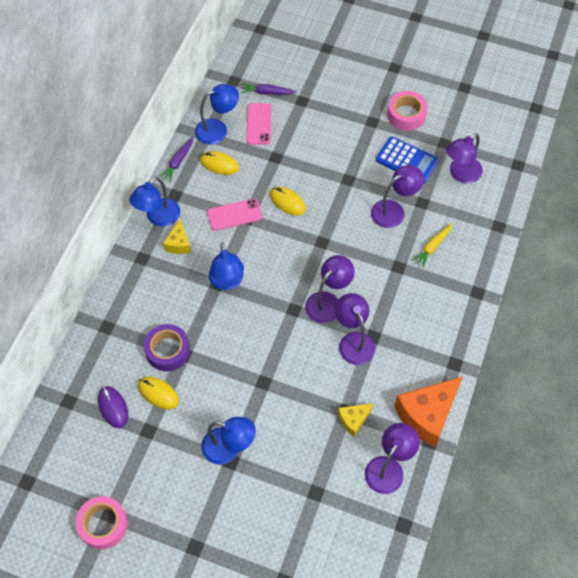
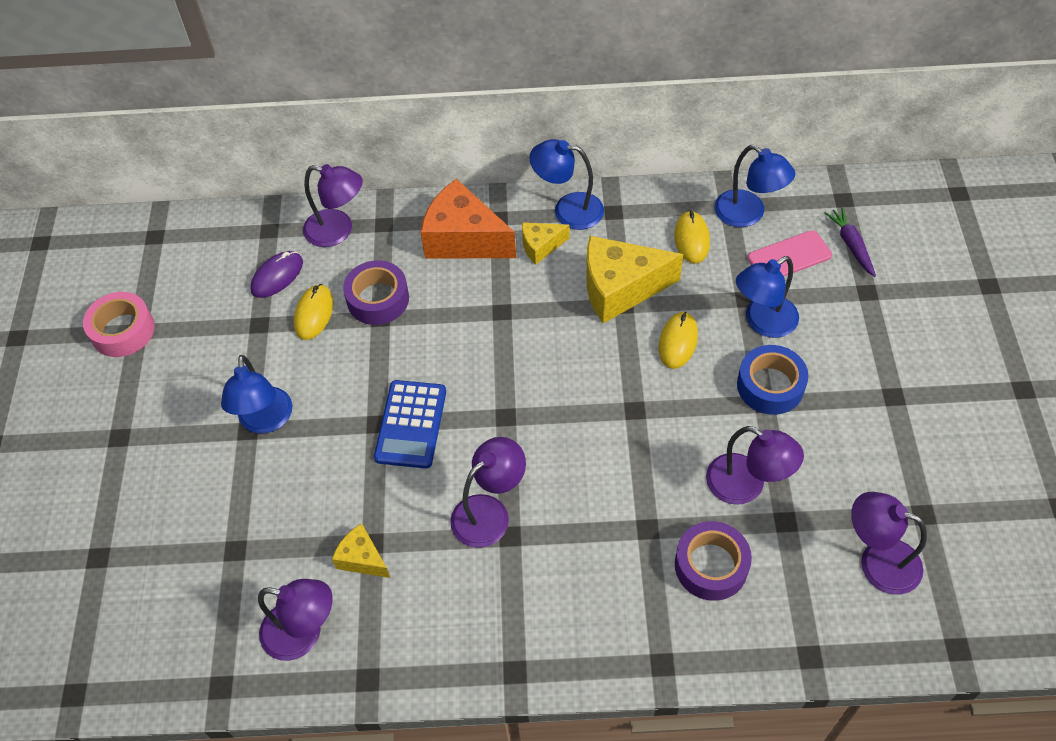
camera: 70 degrees right, 5 degrees down
purple carrot [159,137,193,182] -> none
pink phone [207,199,262,231] -> yellow cheese [587,236,683,323]
blue lamp [209,242,244,290] -> blue lamp moved to [736,256,799,338]
purple lamp [305,255,355,323] -> purple lamp moved to [303,164,363,247]
blue calculator [376,137,439,184] -> blue calculator moved to [374,380,446,469]
pink tape [387,91,428,131] -> none
orange cheese [394,376,463,447] -> orange cheese moved to [420,179,516,259]
yellow carrot [412,223,453,268] -> purple tape [675,521,752,601]
none -> blue tape [737,345,808,415]

